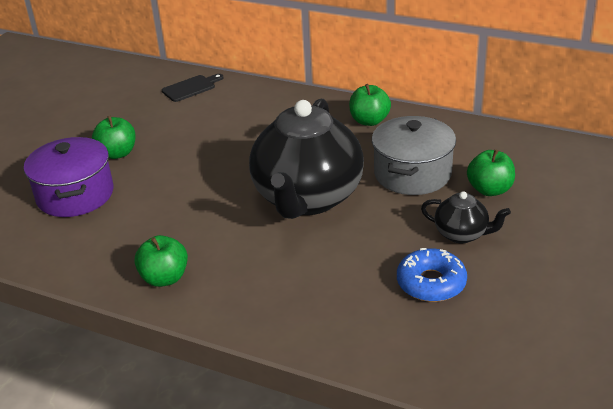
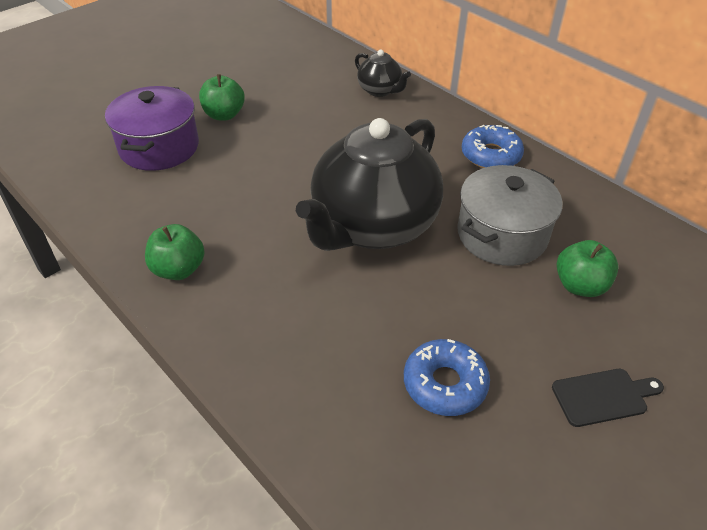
camera: 20 degrees right, 10 degrees up
black cutting board [162,74,224,102] -> black cutting board moved to [552,369,664,427]
green apple [349,84,391,126] -> blue donut [462,125,524,168]
black teapot [421,191,511,243] -> black teapot moved to [355,50,411,97]

